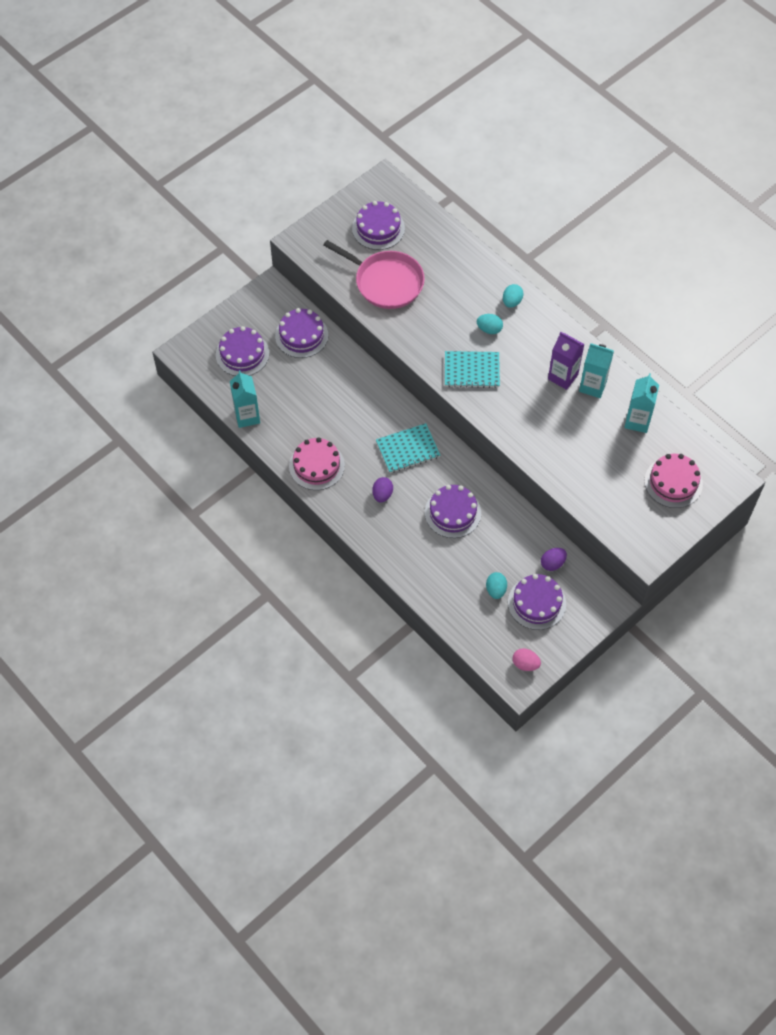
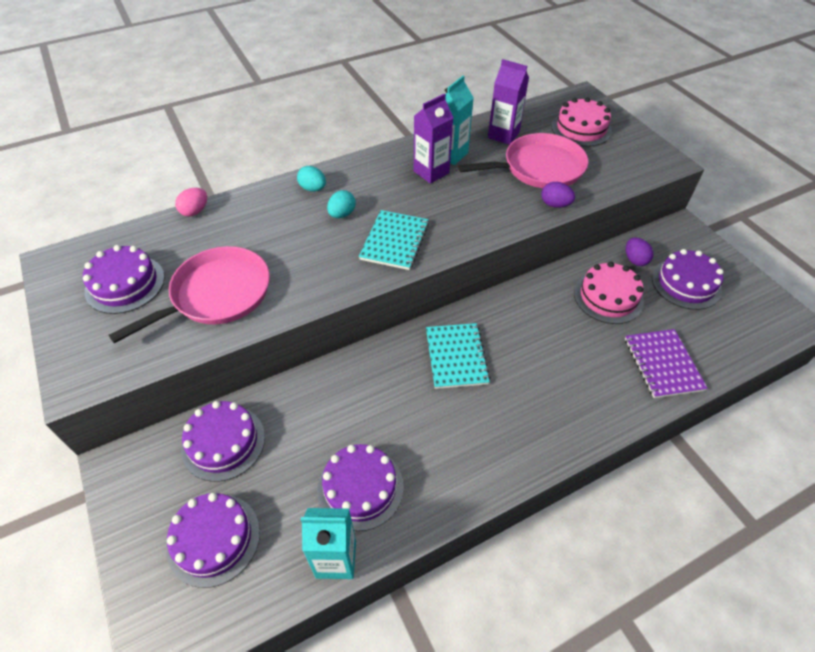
camera: 75 degrees left, 10 degrees down
pink cake [289,437,345,490] -> pink cake moved to [574,262,644,324]
purple egg [372,477,393,503] -> purple egg moved to [541,182,575,208]
purple cake [425,485,481,538] -> purple cake moved to [317,444,404,531]
turquoise egg [486,572,507,599] -> none
pink egg [513,648,541,671] -> pink egg moved to [175,188,207,217]
turquoise carton [624,373,659,433] -> purple carton [488,59,529,145]
none -> pink pan [458,133,588,188]
none -> purple notebook [625,329,708,398]

